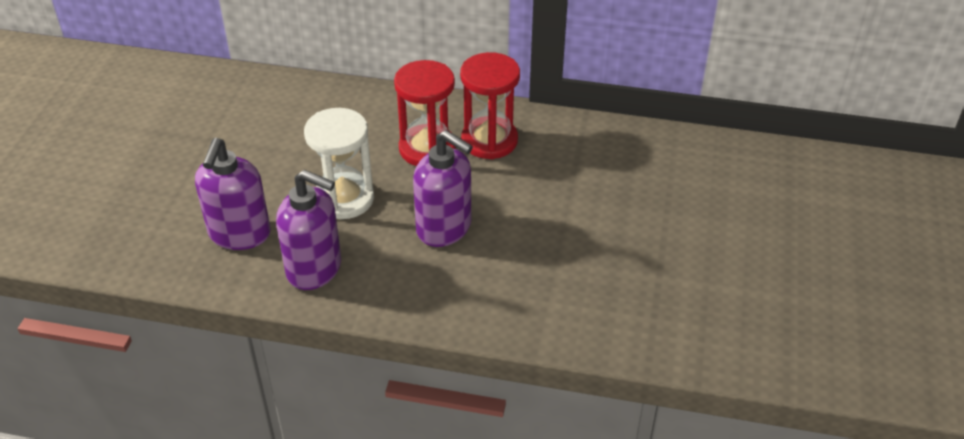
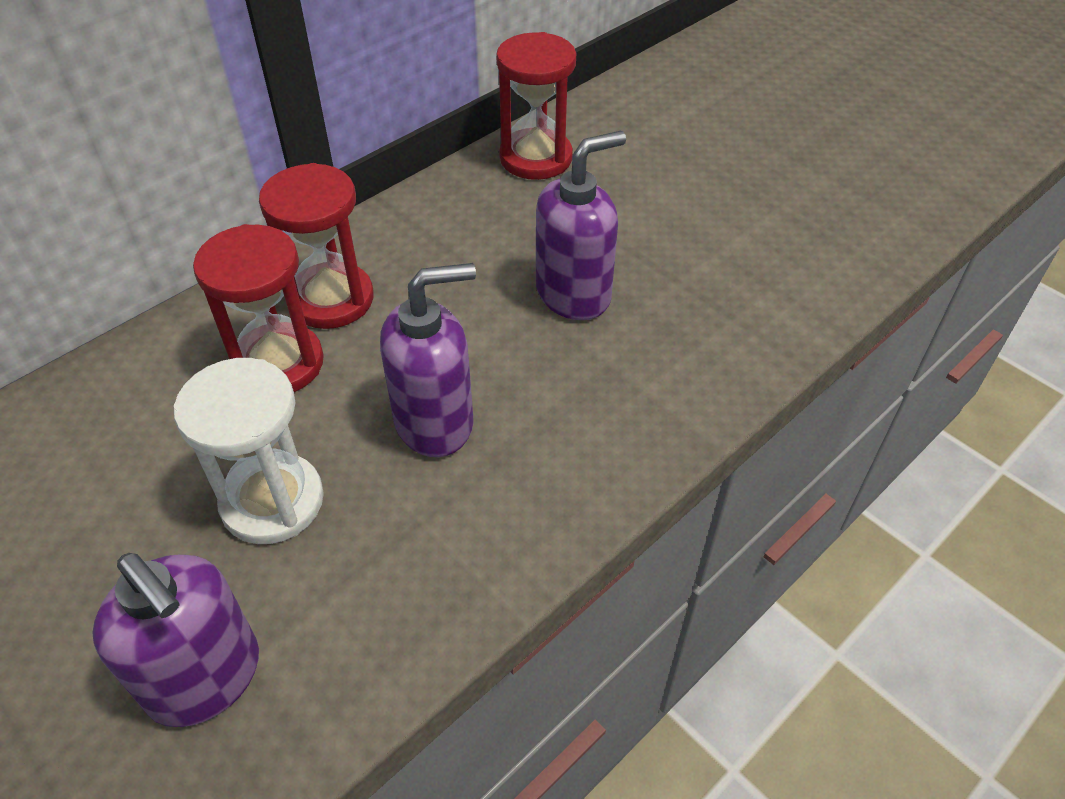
camera: 55 degrees left, 5 degrees up
purple soap dispenser [276,170,341,290] -> purple soap dispenser moved to [536,131,626,320]
none -> red hourglass [496,32,576,180]

